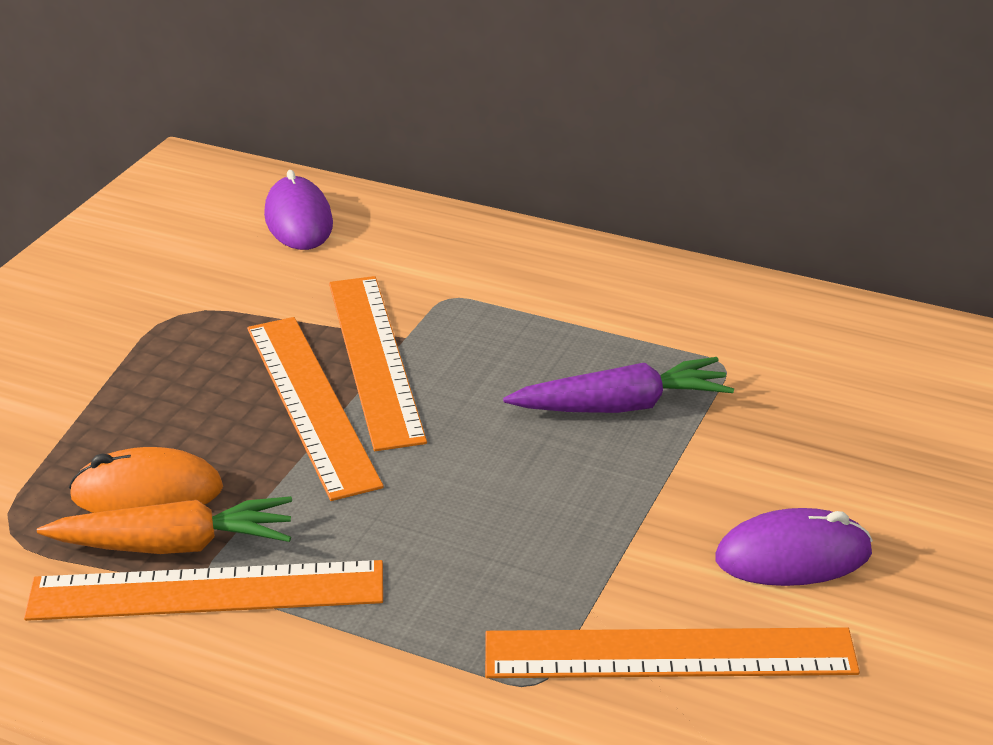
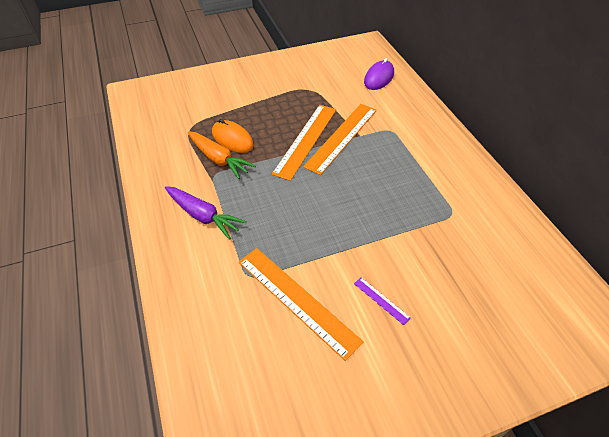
camera: 45 degrees right, 15 degrees up
orange ruler [24,560,383,621] -> none
purple carrot [503,357,734,413] -> purple carrot moved to [165,186,246,240]
purple mouse [715,508,873,586] -> purple ruler [354,278,411,325]

